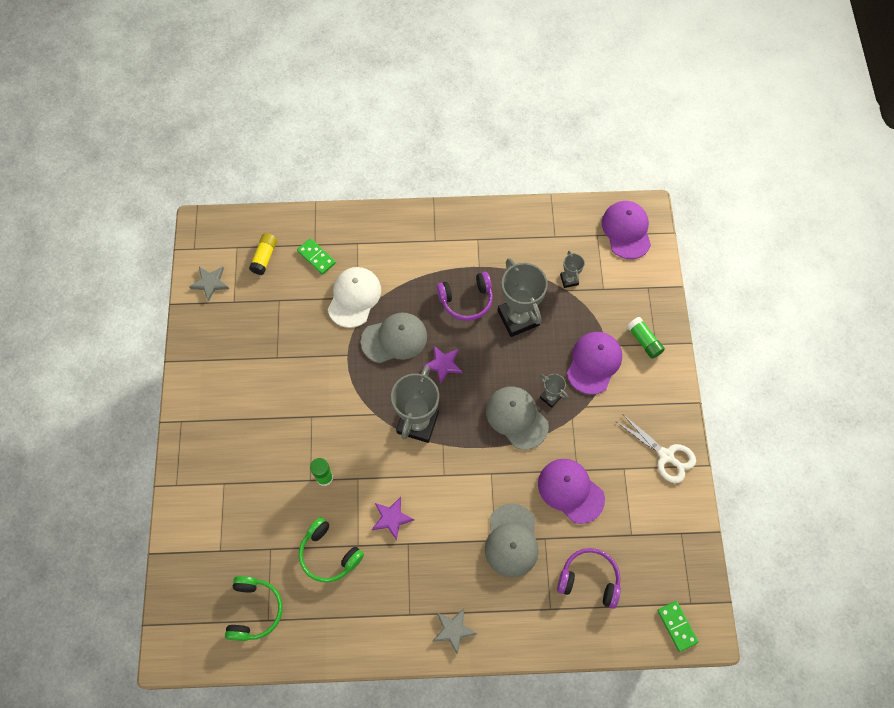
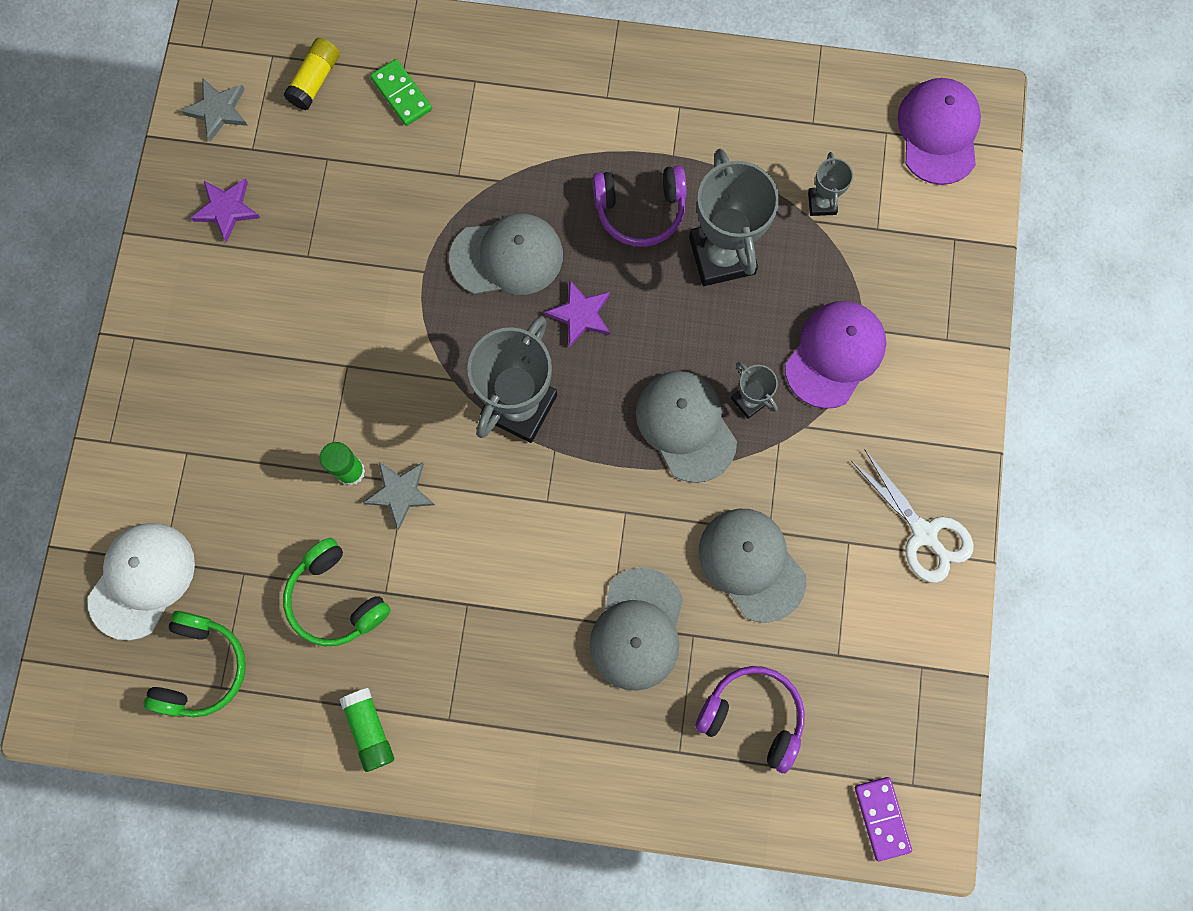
camera: 10 degrees right, 10 degrees up
white cap [328,267,381,328] -> white cap moved to [87,523,195,640]
purple star [372,497,414,540] -> purple star moved to [191,179,260,243]
grey star [432,609,477,655] -> grey star moved to [363,462,435,530]
purple cap [538,459,605,524] -> grey cap [699,509,806,623]
green glue stick [627,317,665,359] -> green glue stick moved to [339,688,394,772]
green domino [657,601,699,652] -> purple domino [855,777,912,861]

